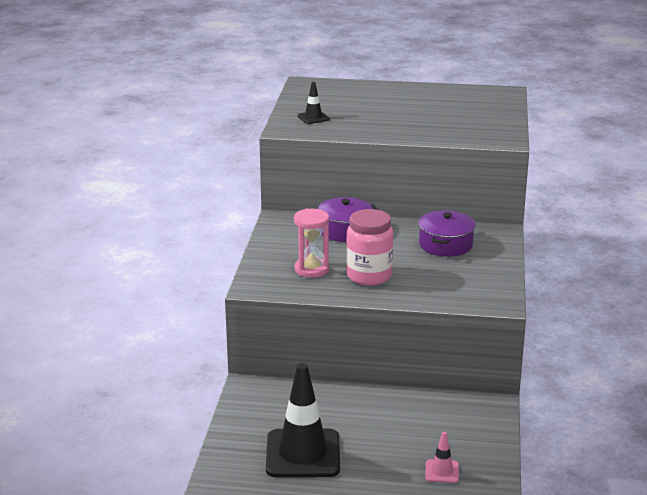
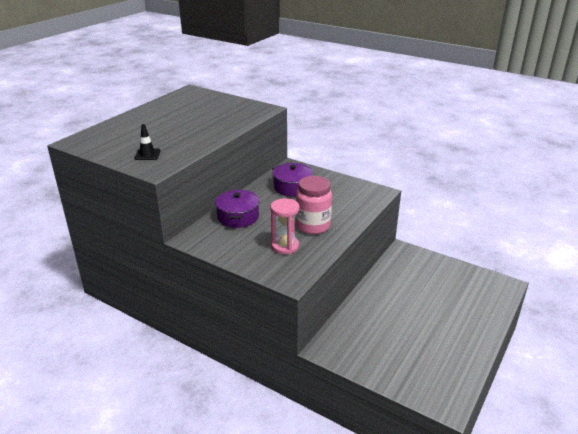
camera: 65 degrees left, 5 degrees up
black traffic cone [266,363,340,477] -> none
pink traffic cone [425,432,459,483] -> none

